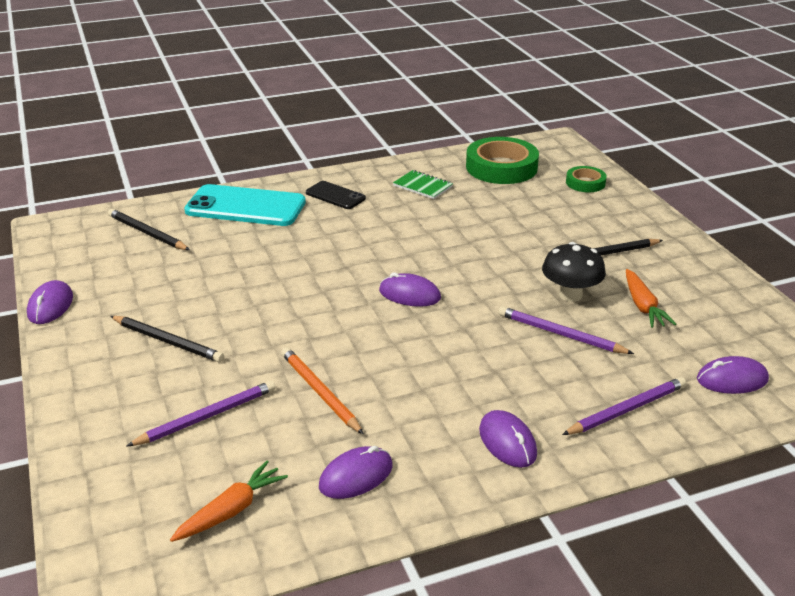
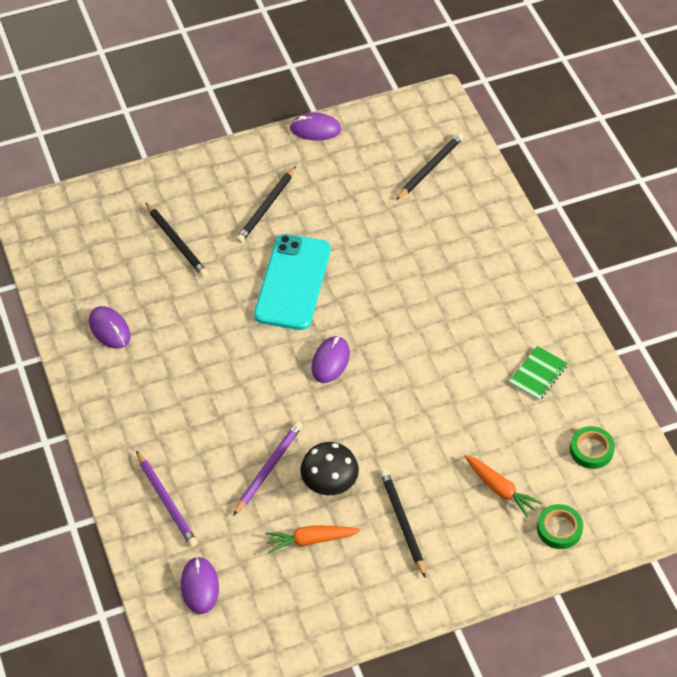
camera: 90 degrees right, 20 degrees up
purple pencil [126,380,276,447] -> black pencil [145,202,208,277]
orange carrot [170,461,288,542] -> orange carrot moved to [464,455,542,518]
turquoise phone [184,184,306,226] -> turquoise phone moved to [254,234,330,330]
orange pencil [281,347,364,435] -> none
black phone [306,181,366,209] -> none
green tape [466,137,539,184] -> green tape [570,426,615,469], size x0.53
purple mouse [479,410,537,468] -> none

